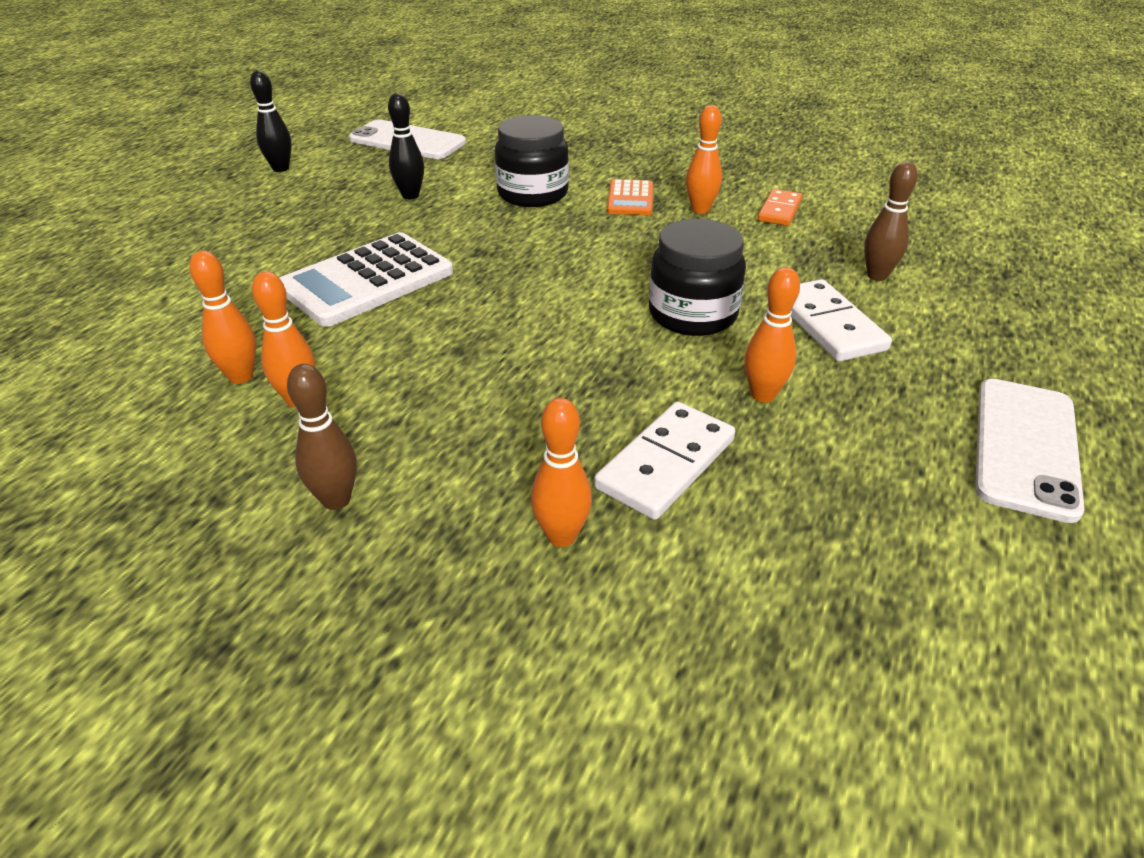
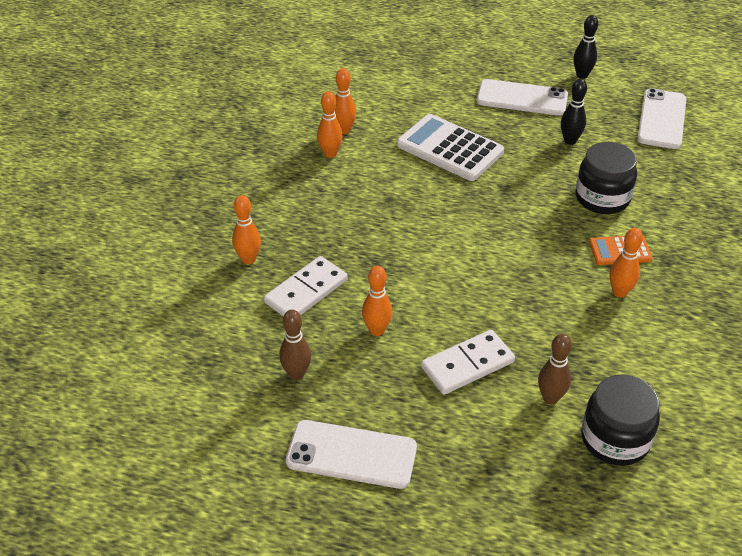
camera: 80 degrees right, 5 degrees up
brown bowling pin [287,364,357,510] -> brown bowling pin moved to [279,309,311,380]
white domino [594,402,735,520] -> white domino turned 75 degrees counterclockwise [264,256,348,316]
black jar [649,219,746,336] -> black jar moved to [581,375,660,466]
orange domino [758,189,803,226] -> none
none -> white phone [477,79,568,116]

